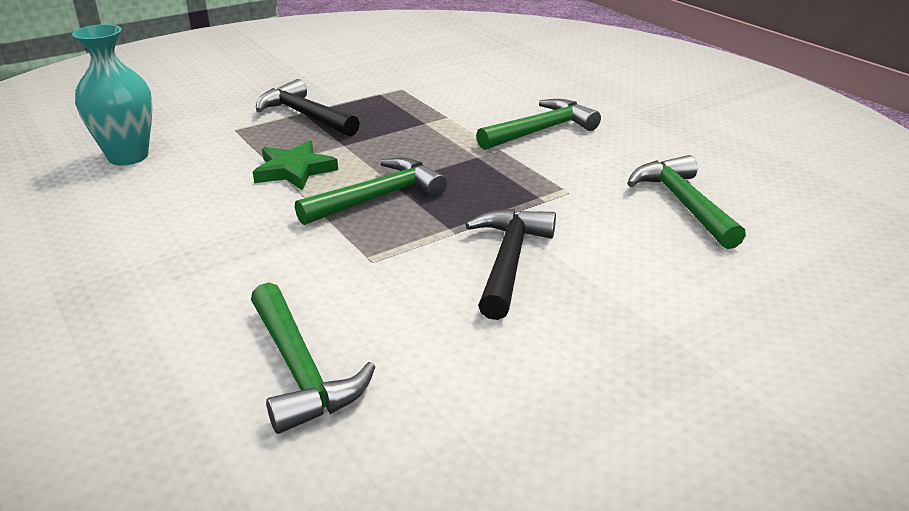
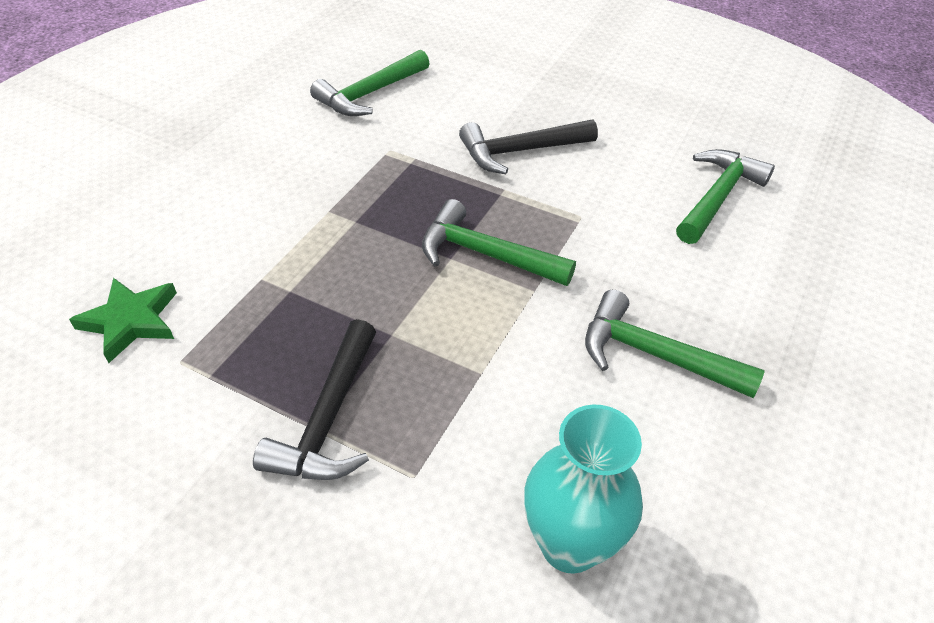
camera: 120 degrees left, 15 degrees up
green star [253,141,338,190] -> green star moved to [69,278,177,363]
green hammer [476,99,601,150] -> green hammer moved to [585,290,764,398]

